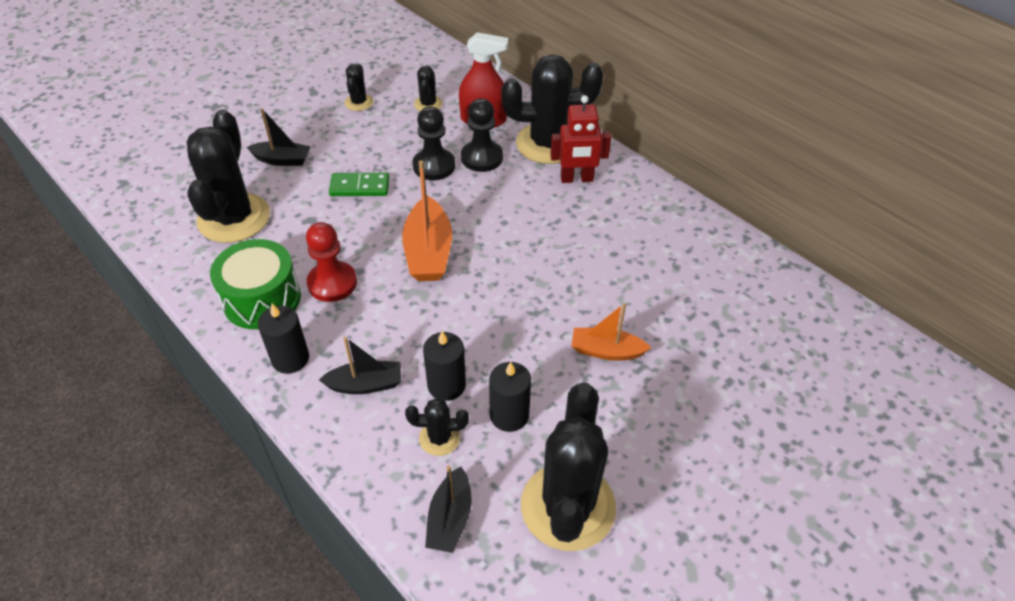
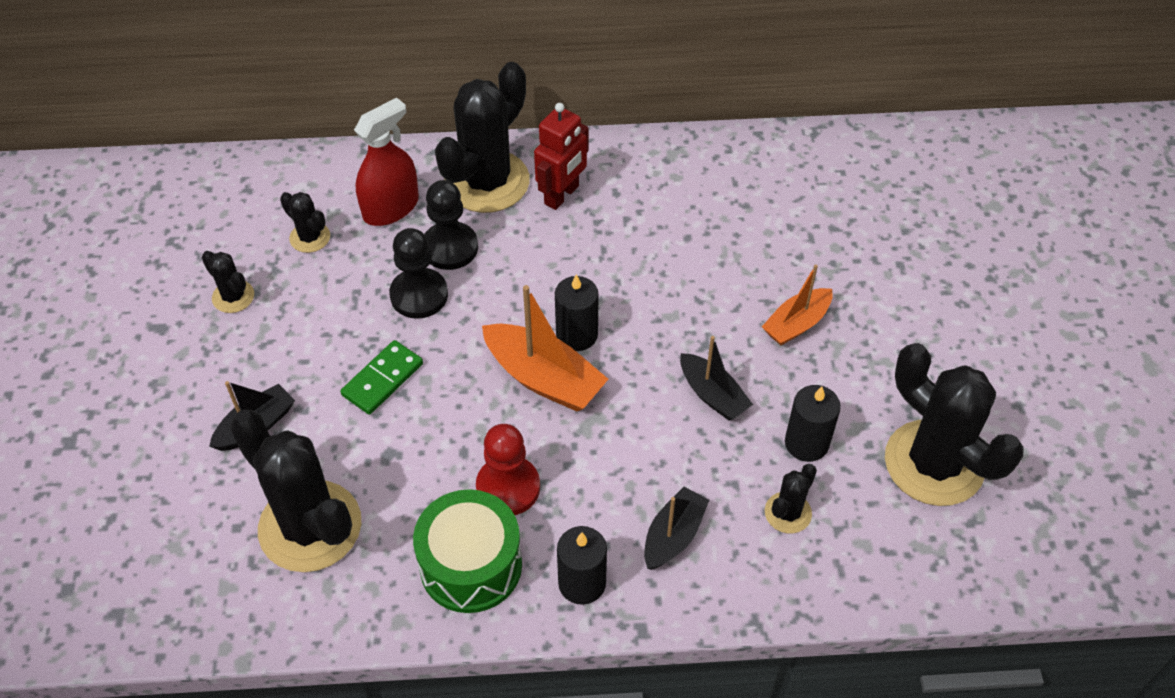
camera: 50 degrees left, 5 degrees up
black candle [423,331,466,401] -> black candle moved to [555,274,598,351]
black boat [425,465,472,553] -> black boat moved to [680,336,753,420]

